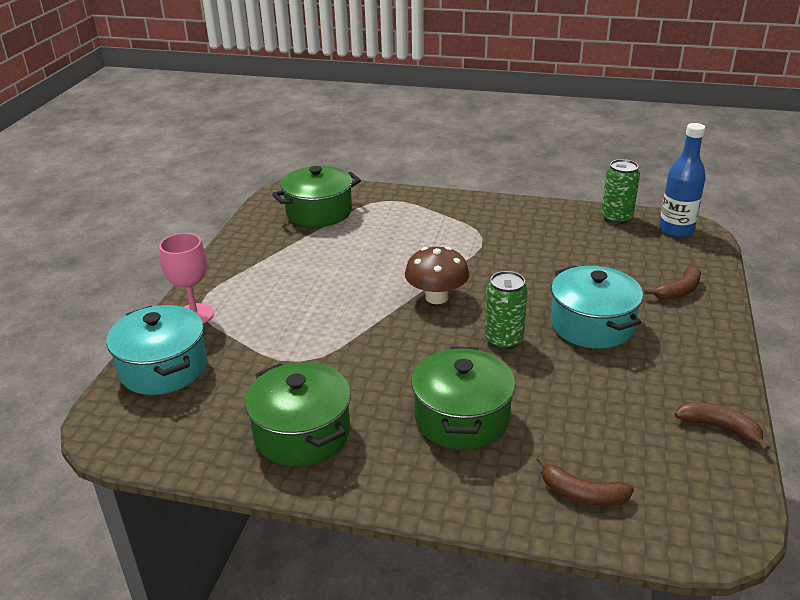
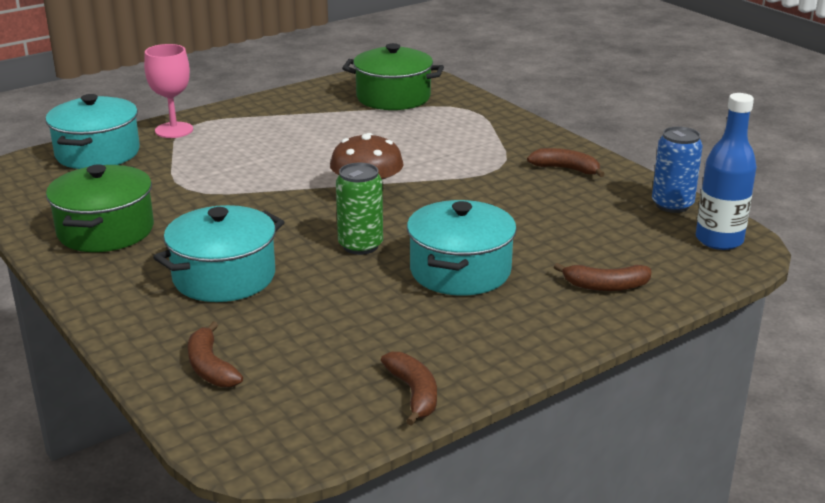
camera: 40 degrees right, 5 degrees down
green pot [411,346,516,450] -> turquoise pot [153,205,284,302]
green can [601,159,640,224] -> blue can [652,126,703,213]
none -> brown banana [527,148,605,177]

